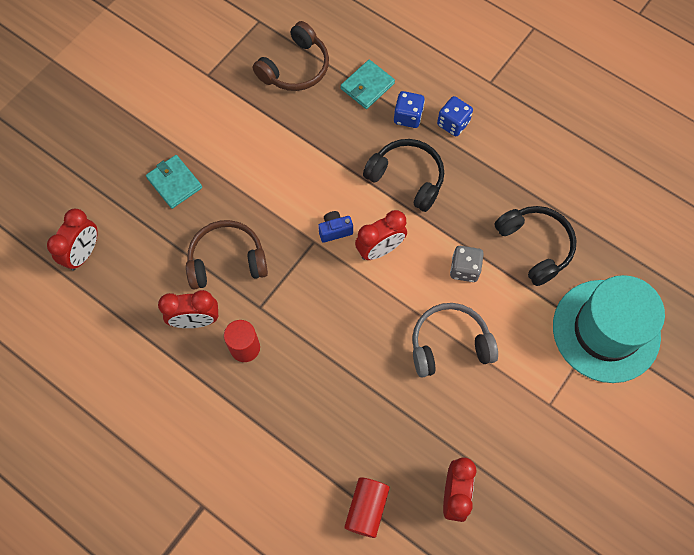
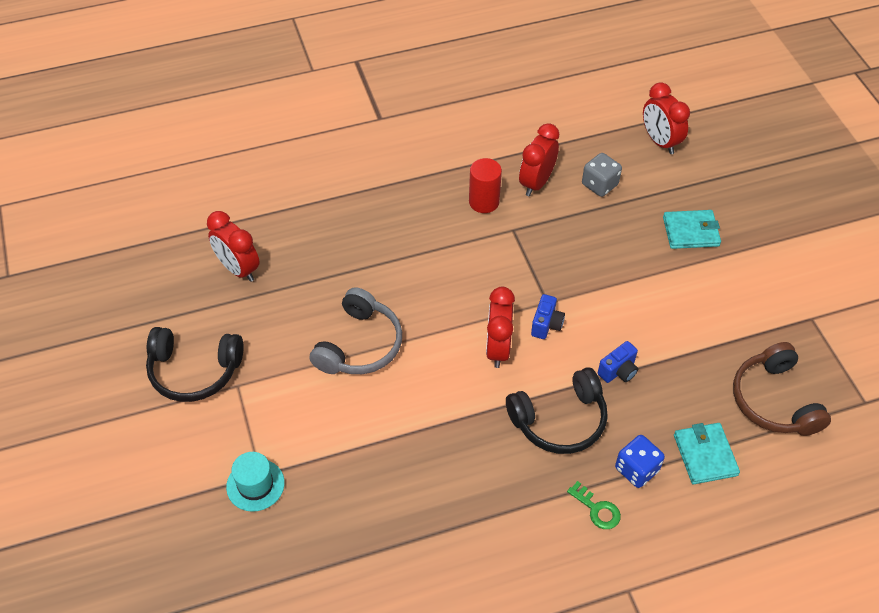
camera: 125 degrees right, 15 degrees down
brown headphones [186,220,268,289] -> none
red cylinder [344,477,390,538] -> none
blue dice [437,96,473,136] -> green key [567,481,621,529]
grey dice [450,246,484,282] -> grey dice moved to [582,153,622,197]
black headphones [494,206,577,286] -> black headphones moved to [146,327,244,402]
turquoise hat [553,275,665,383] -> turquoise hat [226,452,285,512], size x0.44
none -> blue camera [598,341,638,383]

